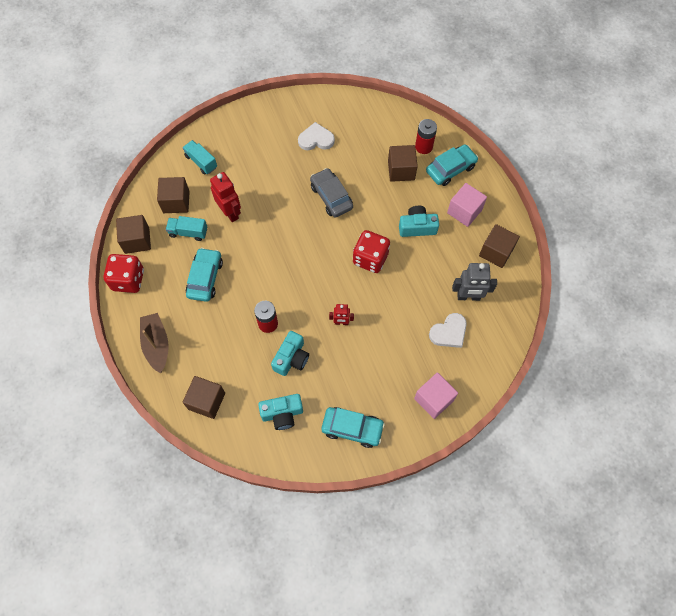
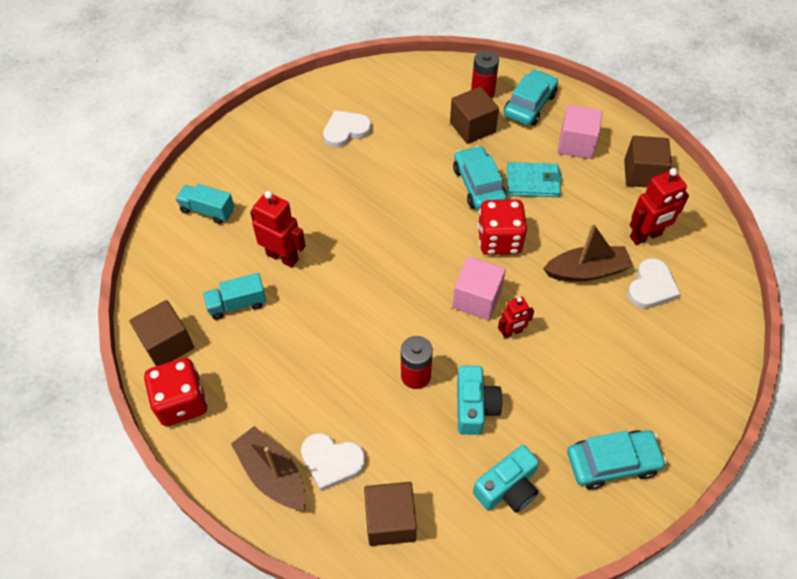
camera: 25 degrees left, 10 degrees down
brown cube [157,177,190,213] -> none
turquoise car [186,248,223,302] -> turquoise car moved to [453,146,507,210]
grey car [310,168,353,217] -> none
turquoise camera [399,206,439,237] -> turquoise wallet [507,162,562,197]
pink cube [414,372,458,419] -> pink cube moved to [452,257,506,320]
grey robot [452,263,497,301] -> red robot [630,168,689,245]
none -> white heart [301,433,366,491]
none -> brown boat [543,224,633,282]

